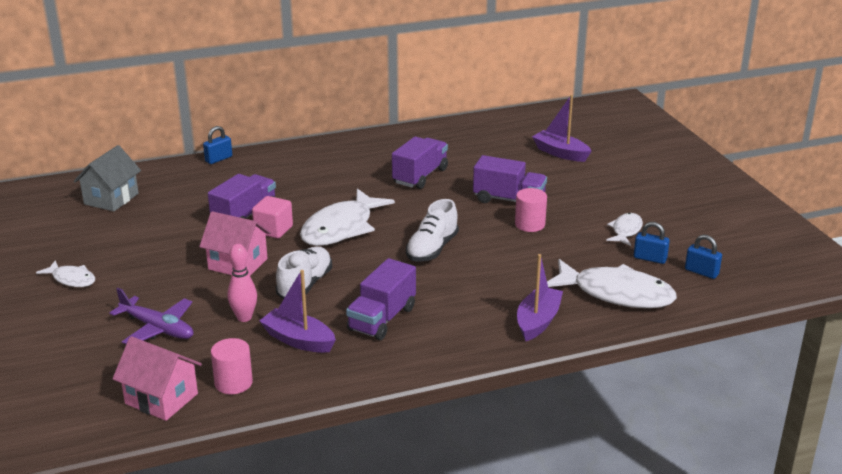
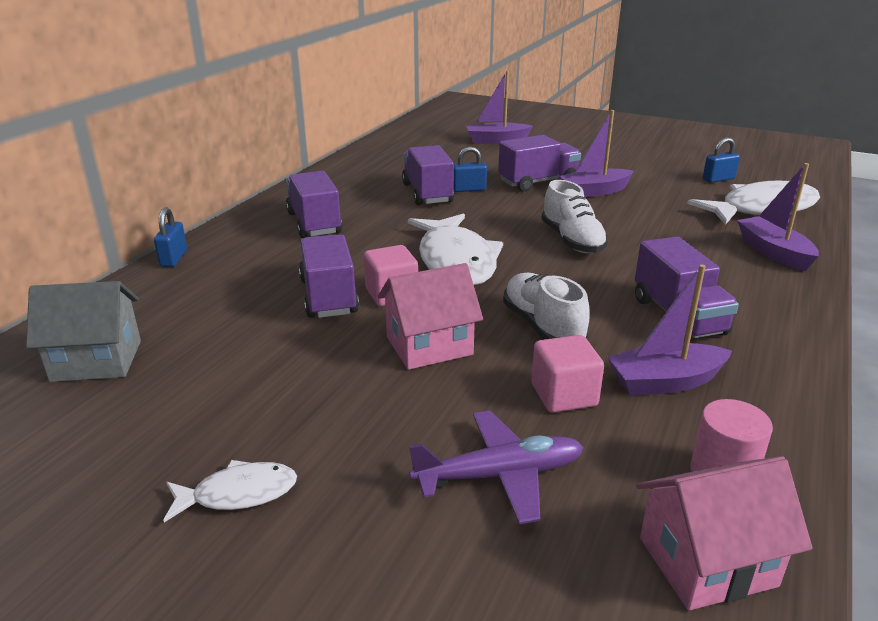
camera: 45 degrees left, 0 degrees up
grey house [74,145,141,211] -> grey house turned 75 degrees counterclockwise [26,281,141,382]
pink bowling pin [228,244,257,322] -> pink cube [531,335,604,413]
pink cylinder [515,188,547,232] -> purple boat [558,110,634,197]
white fish [607,213,643,246] -> none
blue padlock [685,234,722,279] -> blue padlock moved to [454,146,487,192]
none -> purple truck [286,171,342,238]

